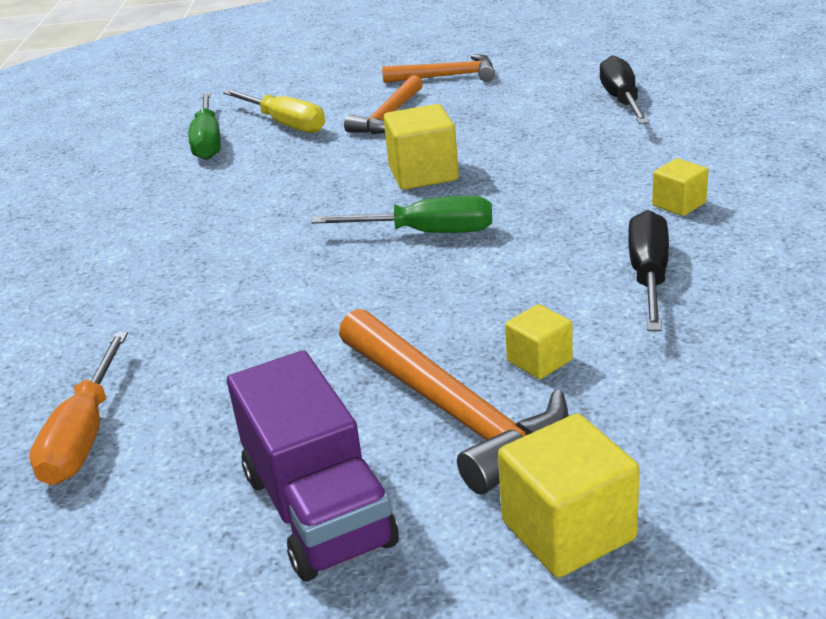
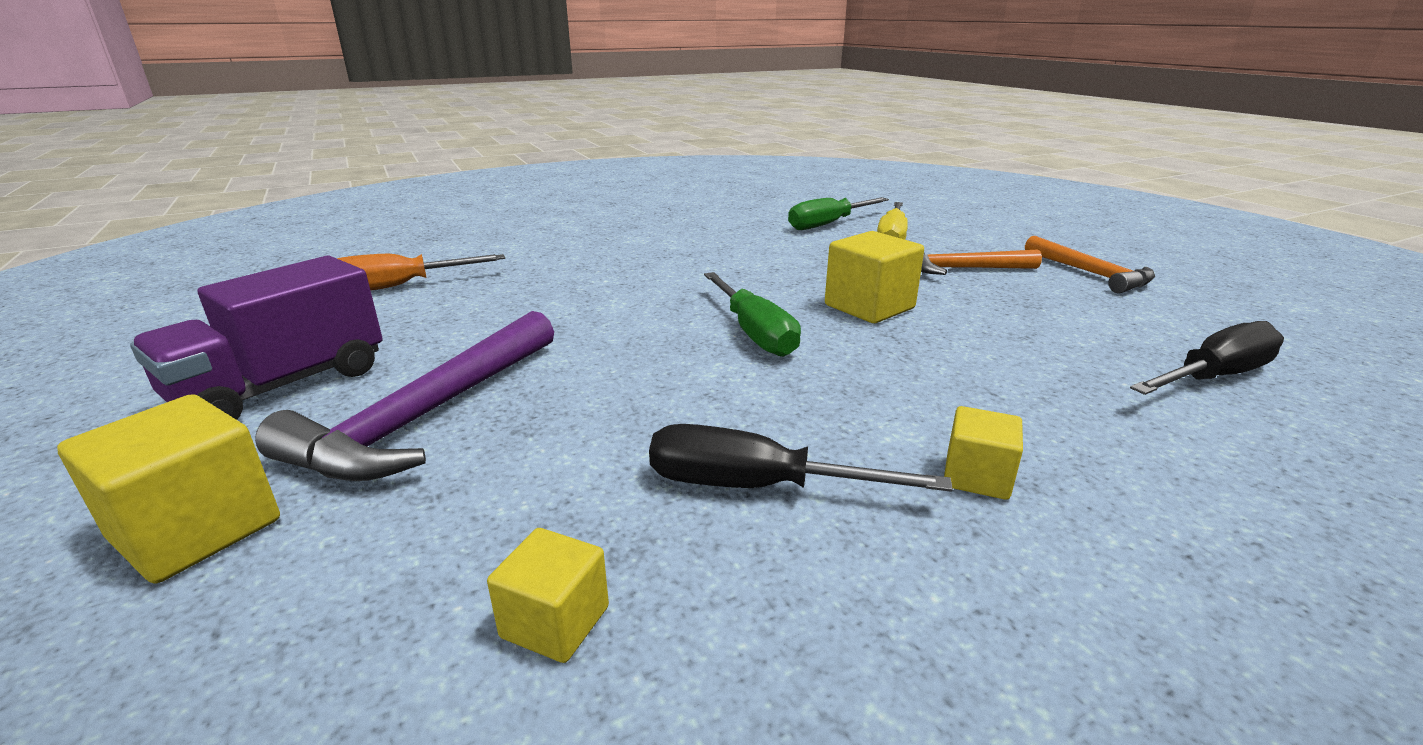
camera: 60 degrees right, 5 degrees down
orange hammer [339,309,569,495] -> purple hammer [255,311,554,481]
yellow cube [505,304,573,379] -> yellow cube moved to [487,528,609,663]
black screwdriver [628,210,669,331] -> black screwdriver turned 150 degrees counterclockwise [649,424,953,492]

